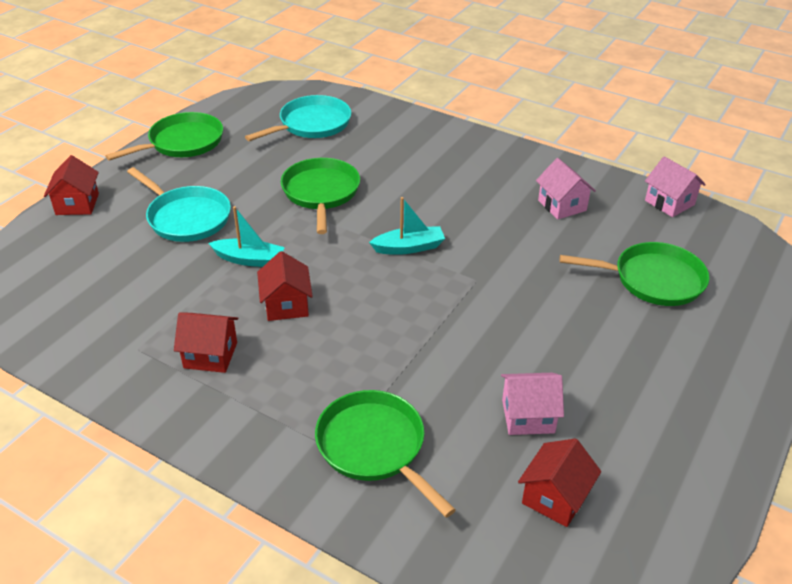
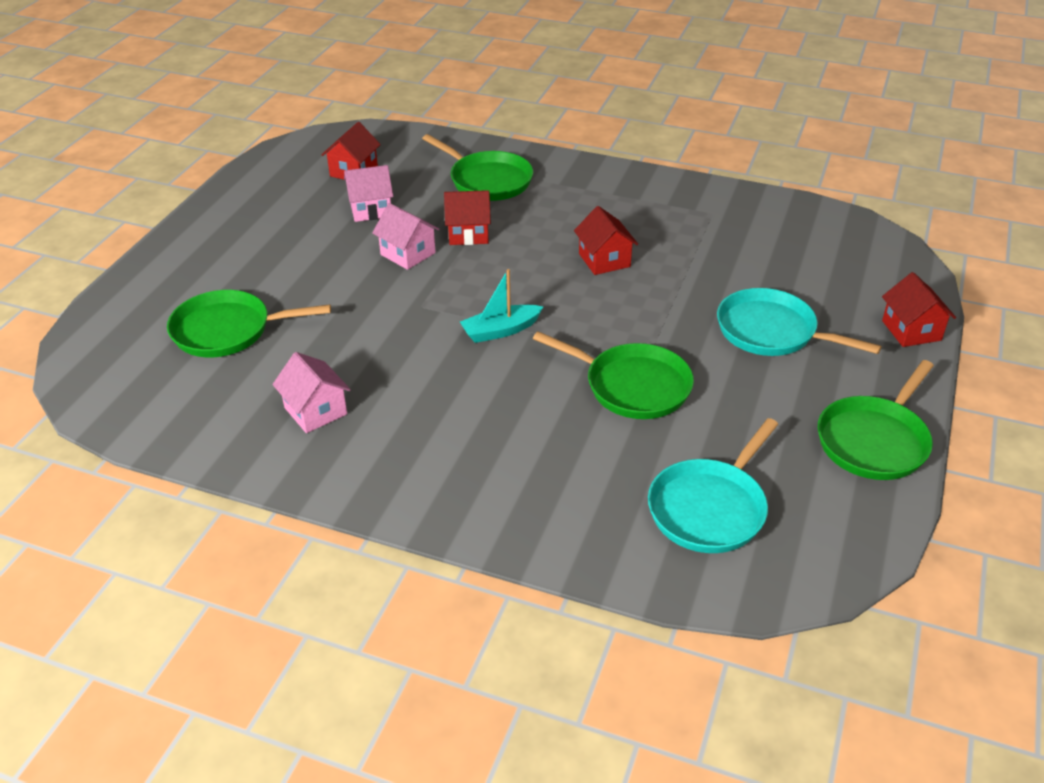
camera: 170 degrees right, 0 degrees up
red house [174,312,238,373] -> red house moved to [444,190,491,245]
turquoise boat [209,206,285,267] -> none
green pan [281,158,360,234] -> green pan turned 45 degrees counterclockwise [533,331,694,419]
pink house [645,156,706,217] -> pink house moved to [372,203,439,270]

